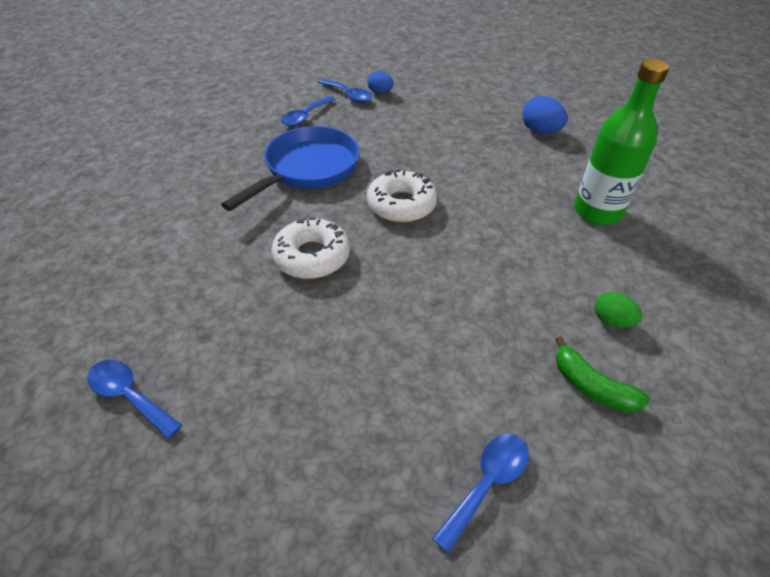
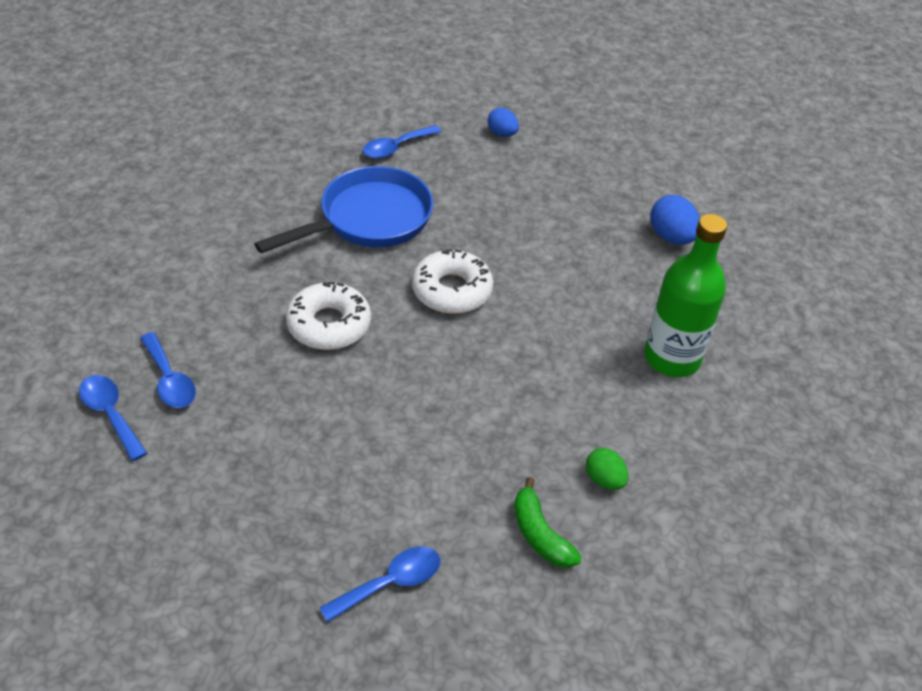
camera: 15 degrees right, 0 degrees up
blue spoon [318,79,372,103] -> blue spoon moved to [140,332,196,408]

